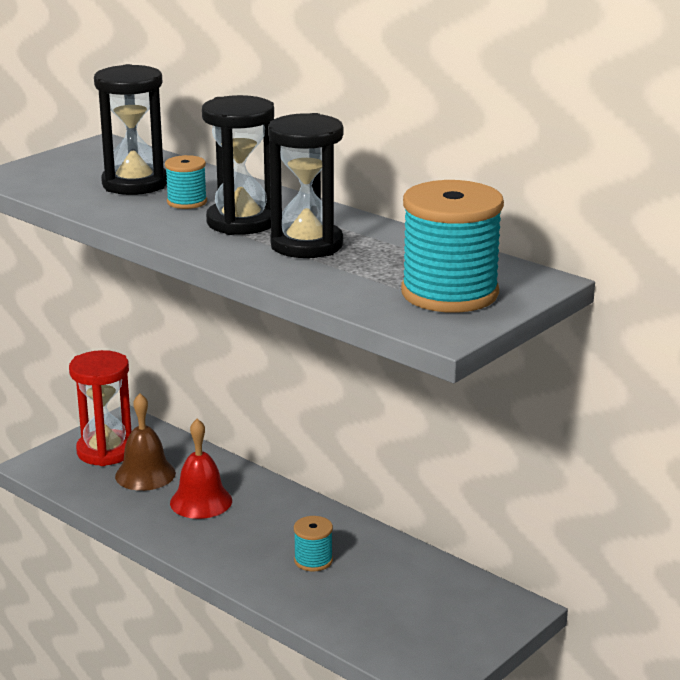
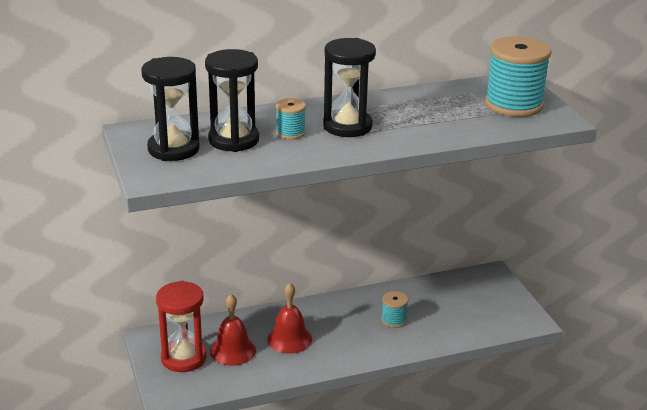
camera: 60 degrees left, 5 degrees up
brown bell [115,394,176,491] -> red bell [210,294,256,366]
black hourglass [268,113,343,258] -> black hourglass moved to [141,57,200,161]

